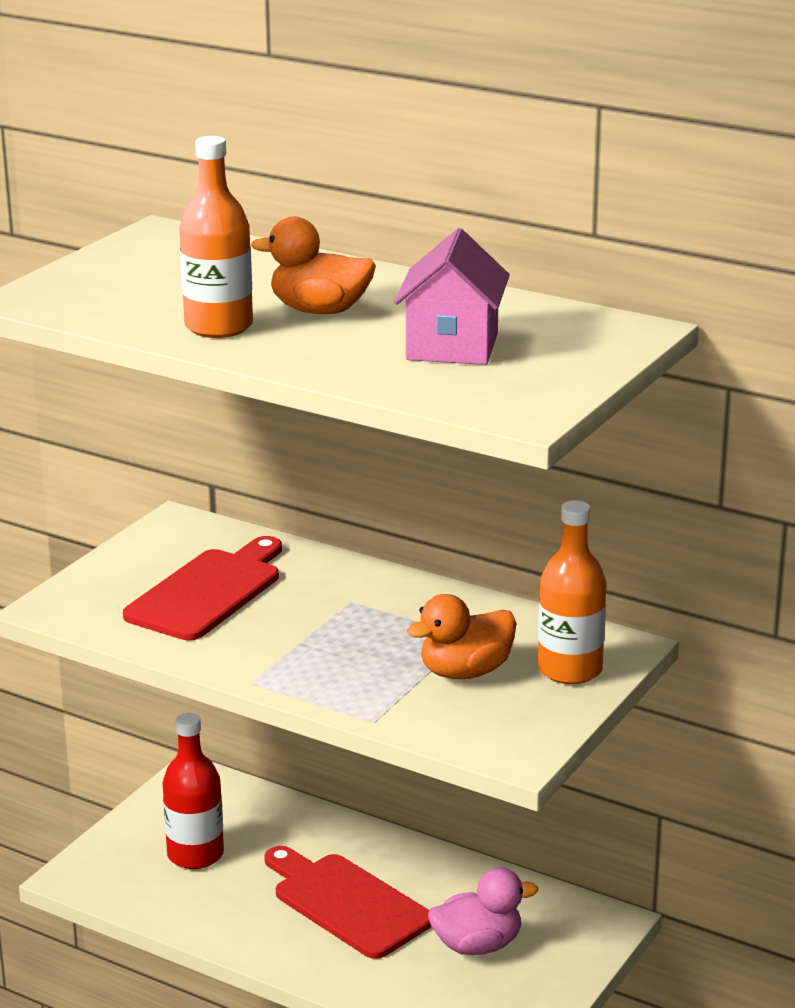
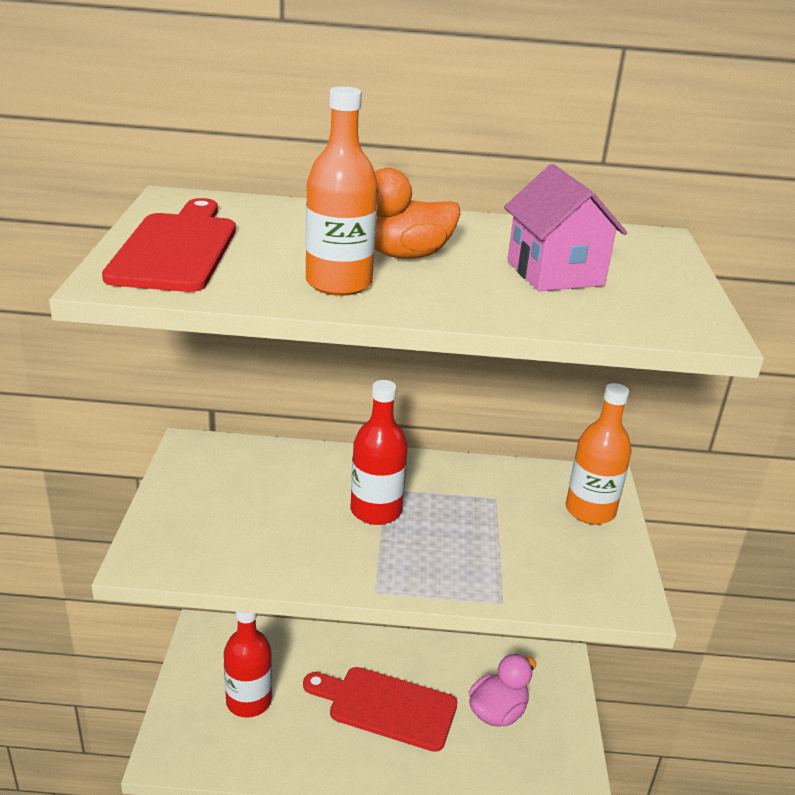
camera: 30 degrees left, 5 degrees up
red cutting board [123,536,282,641] -> red cutting board moved to [102,198,236,292]
orange duck [407,594,517,679] -> none
none -> red bottle [351,380,408,525]

